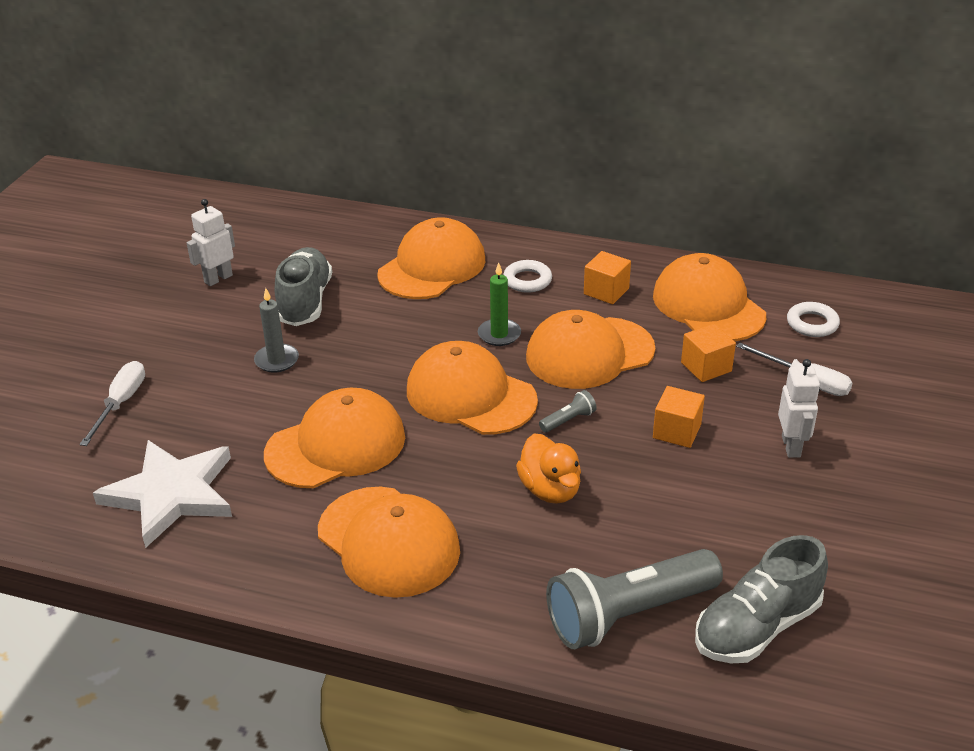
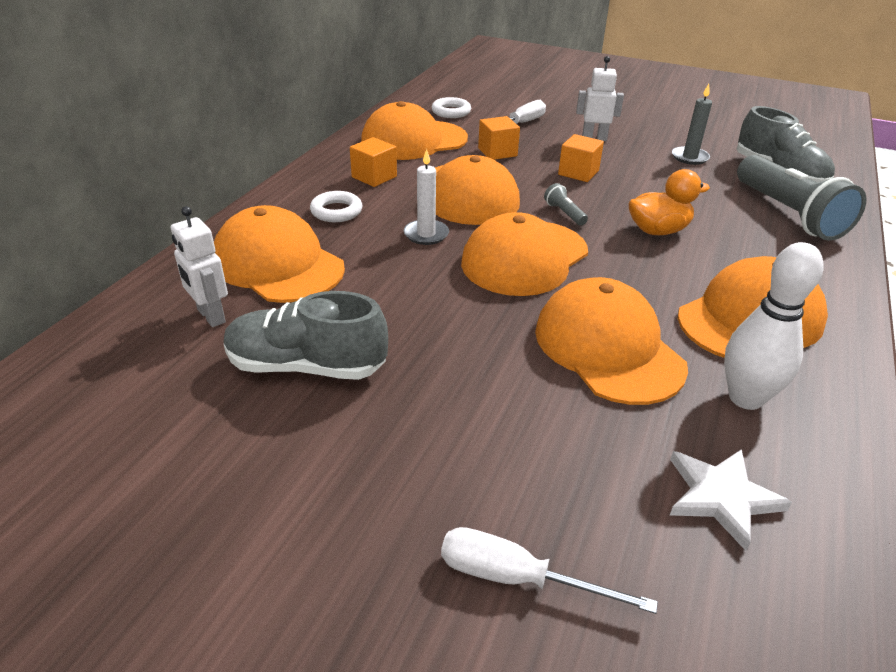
camera: 85 degrees left, 0 degrees up
white star [93,440,232,548] -> white star [670,449,792,551], size x0.61
white robot [187,199,235,286] -> white robot moved to [171,206,228,327]
grey candle [254,288,299,373] -> grey candle moved to [672,84,712,165]
green candle [478,262,521,346] -> white candle [404,149,449,245]
none -> white bowling pin [724,242,824,410]

